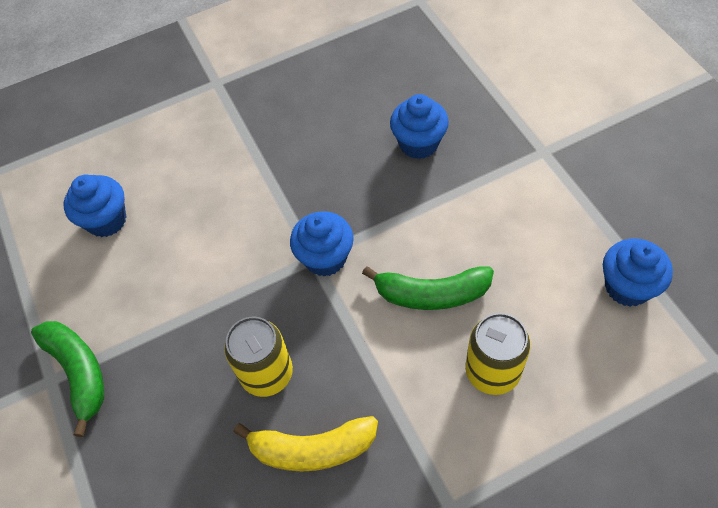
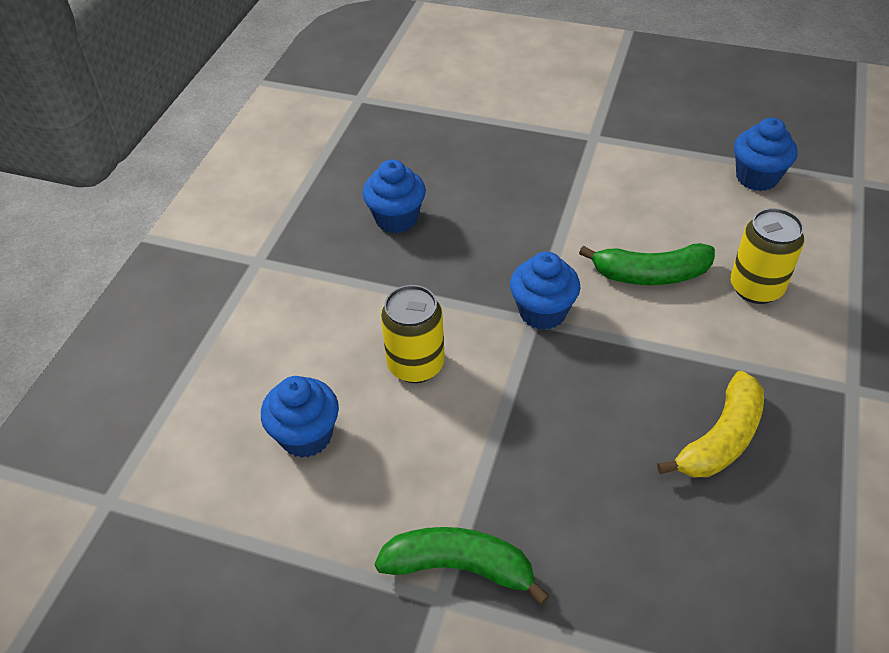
camera: 50 degrees left, 10 degrees down
yellow can [224,317,293,397] -> yellow can moved to [381,285,445,383]
green banana [362,266,494,310] -> green banana turned 45 degrees clockwise [579,243,715,285]
blue cupcake [390,94,449,159] -> blue cupcake moved to [362,159,426,233]

